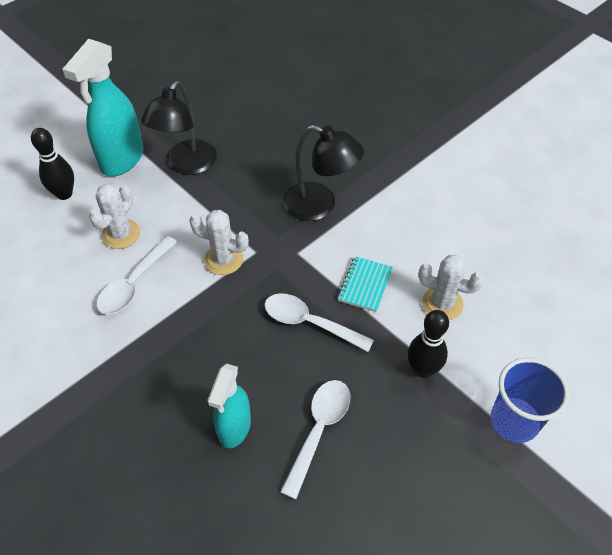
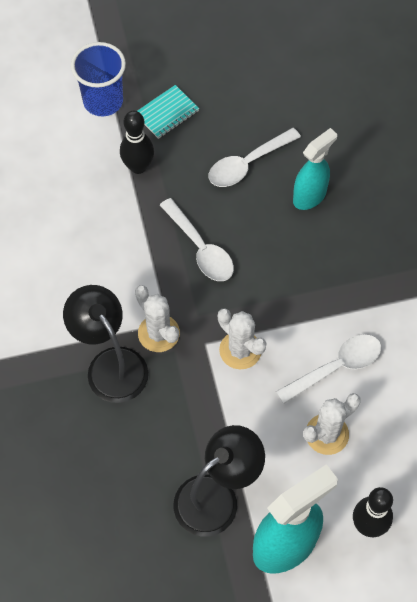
camera: 150 degrees left, 10 degrees up
turquoise notebook [338,256,393,312] -> turquoise notebook moved to [137,85,199,139]
white cactus [418,255,484,320] -> white cactus moved to [135,285,180,352]

